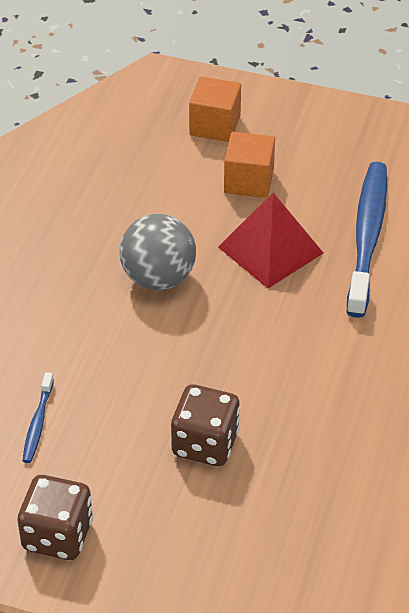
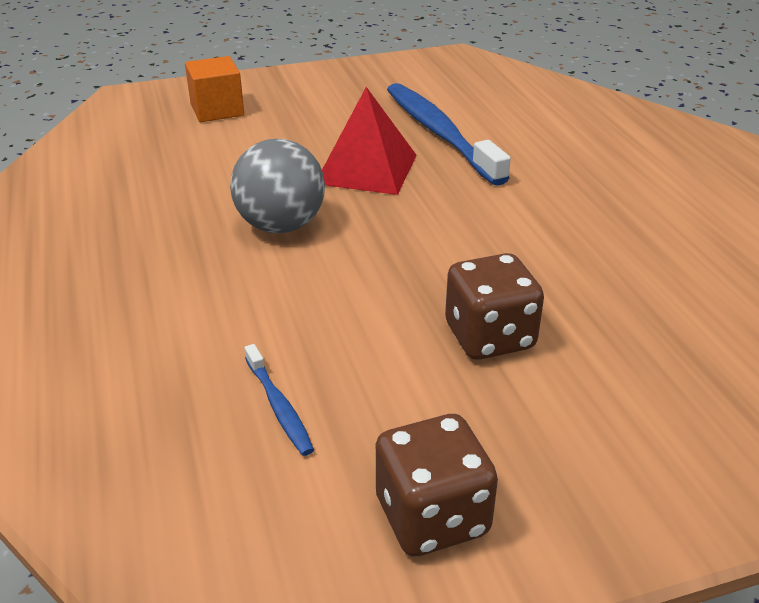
camera: 35 degrees left, 10 degrees down
orange cube [224,132,275,198] -> none

